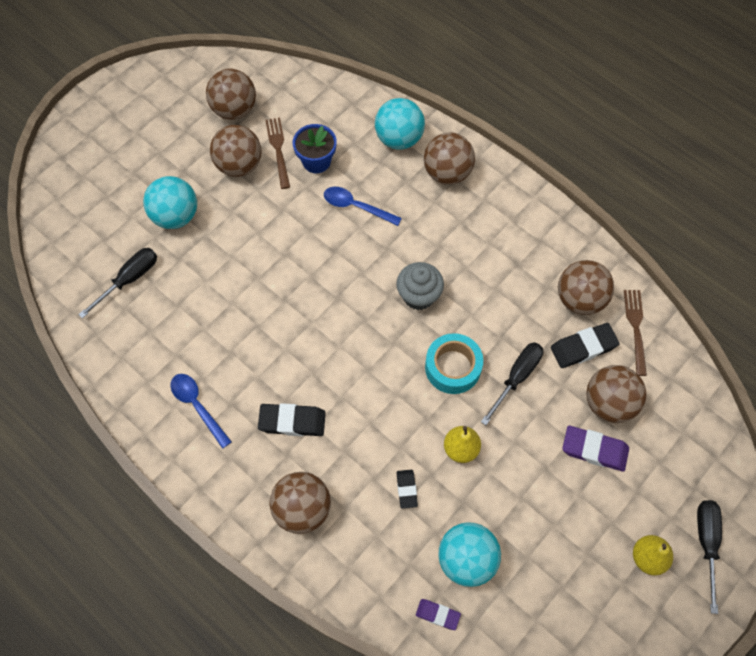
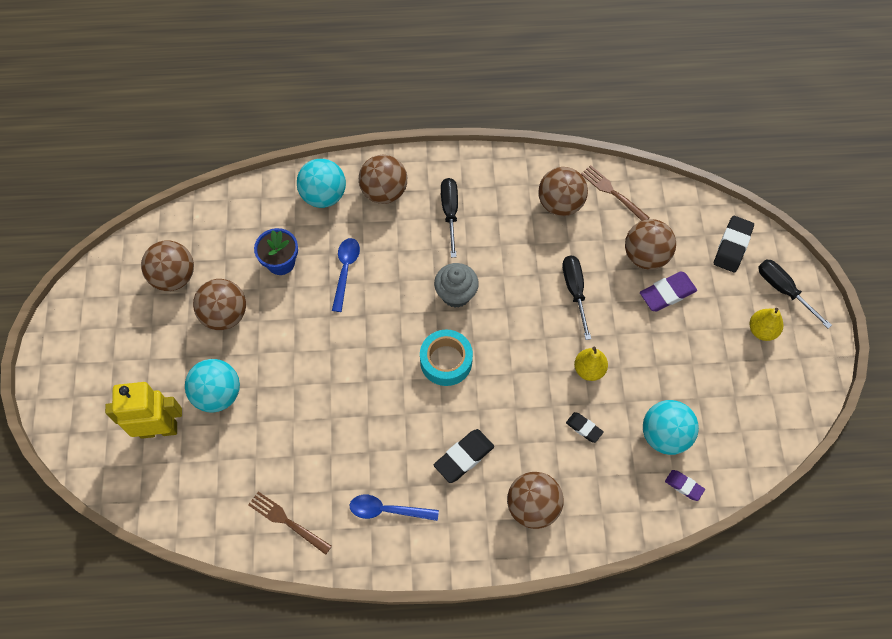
camera: 45 degrees left, 0 degrees up
black screwdriver [78,248,157,318] -> black screwdriver moved to [441,178,458,258]
brown fork [265,118,290,189] -> brown fork moved to [248,491,332,555]
blue spoon [324,187,402,226] -> blue spoon turned 120 degrees clockwise [332,238,360,312]
purple eraser [416,599,461,630] -> purple eraser turned 60 degrees clockwise [665,470,705,501]
turquoise tape [425,333,483,394] -> turquoise tape moved to [420,330,473,386]
black eraser [551,323,620,368] -> black eraser moved to [714,216,754,273]
none -> yellow robot [105,382,182,439]

